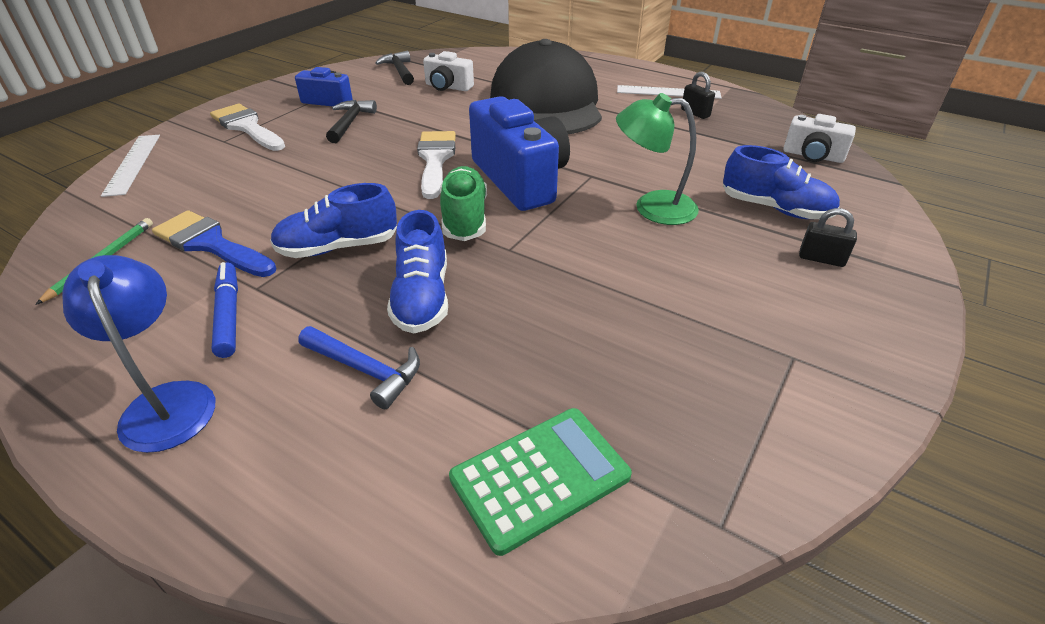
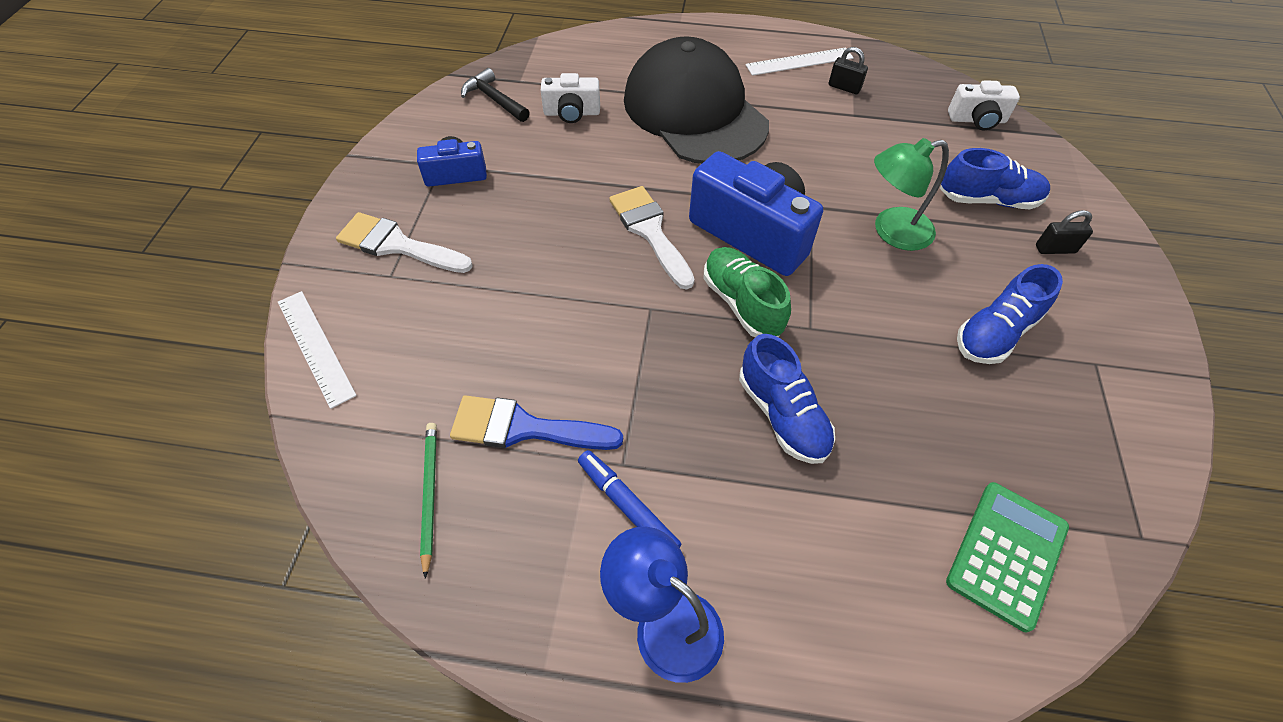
camera: 25 degrees left, 15 degrees up
blue shoe [270,183,397,258] -> blue shoe moved to [957,264,1063,364]
blue hammer [299,326,420,409] -> none
black hammer [326,100,377,143] -> none

